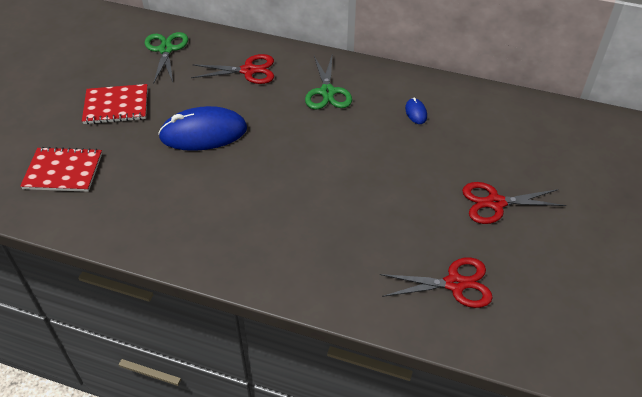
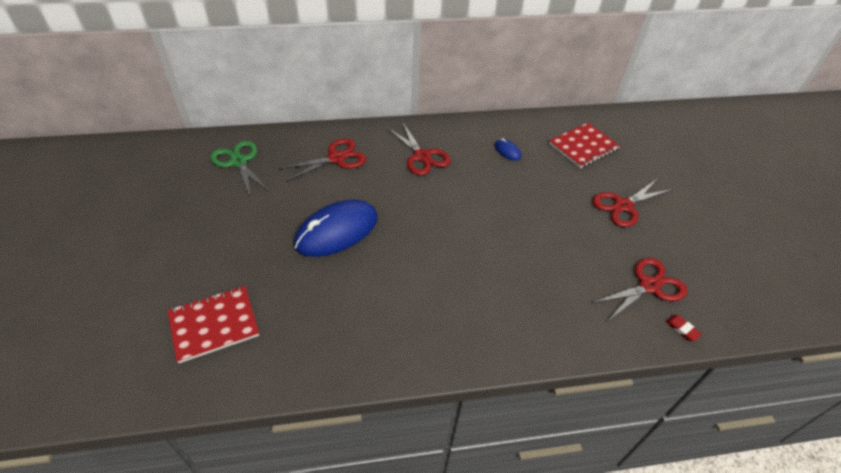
camera: 30 degrees left, 0 degrees up
red notebook [82,84,148,124] -> red notebook moved to [549,123,620,168]
green scissors [305,56,352,109] -> red scissors [387,122,451,175]
none -> red eraser [665,315,702,341]

